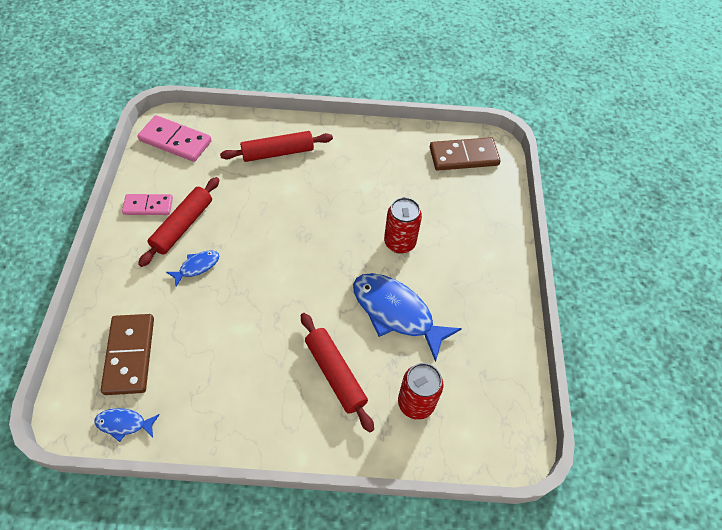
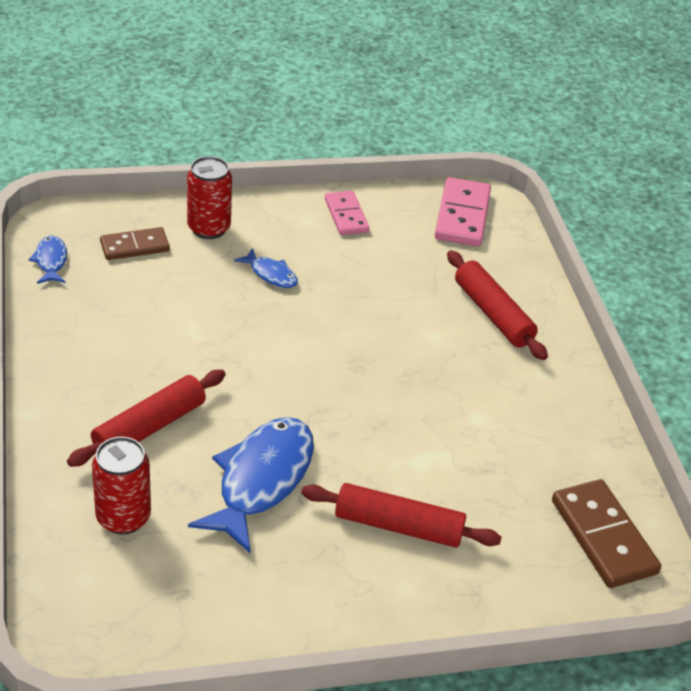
camera: 75 degrees right, 15 degrees down
brown domino [101,314,154,395] -> brown domino [100,227,170,260], size x0.65
red rolling pin [138,177,219,267] -> red rolling pin moved to [301,483,502,548]
red can [384,197,422,254] -> red can moved to [187,156,232,239]

